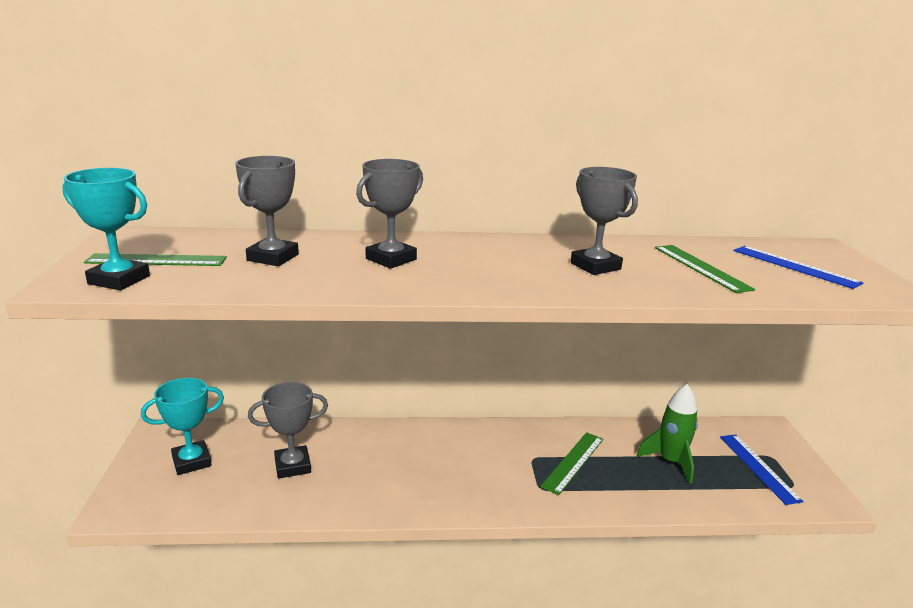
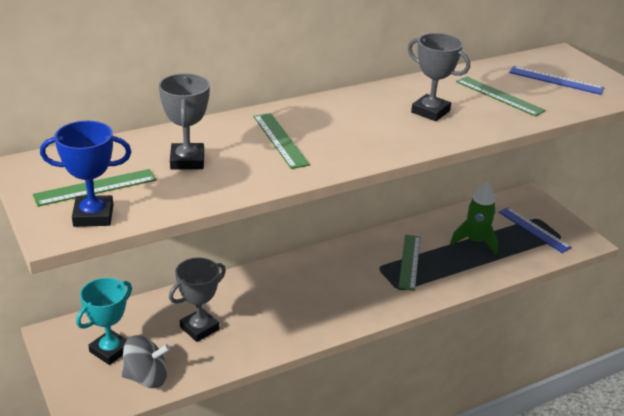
camera: 25 degrees left, 10 degrees up
turquoise trophy [63,168,150,290] -> blue trophy [40,121,131,227]
grey trophy [356,159,423,268] -> green ruler [253,113,310,169]
none -> grey spinning top [122,335,170,388]

